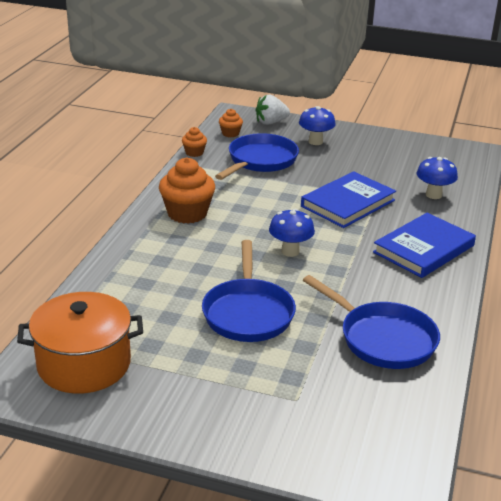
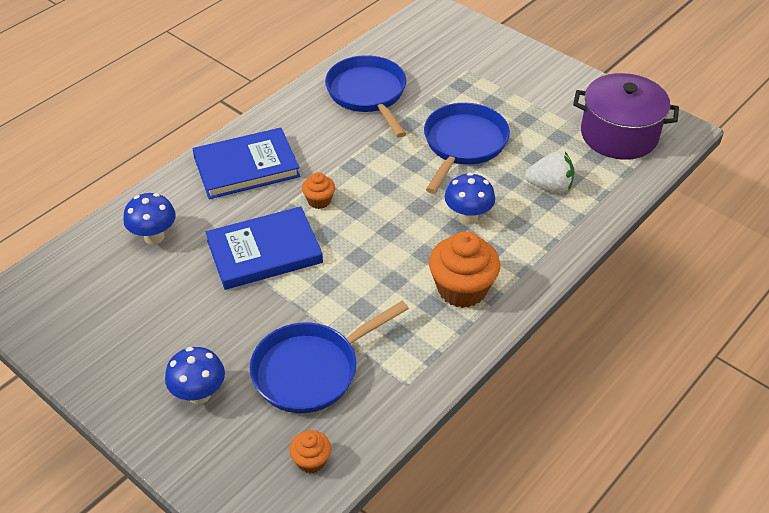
camera: 155 degrees left, 15 degrees up
orange pot [17,292,143,394] -> purple pot [573,73,679,160]
orange cupcake [182,127,207,157] -> orange cupcake moved to [302,172,335,209]
white strawberry [256,94,290,125] -> white strawberry moved to [525,151,574,193]
blue mushroom [269,209,315,257] -> blue mushroom moved to [445,173,495,225]

